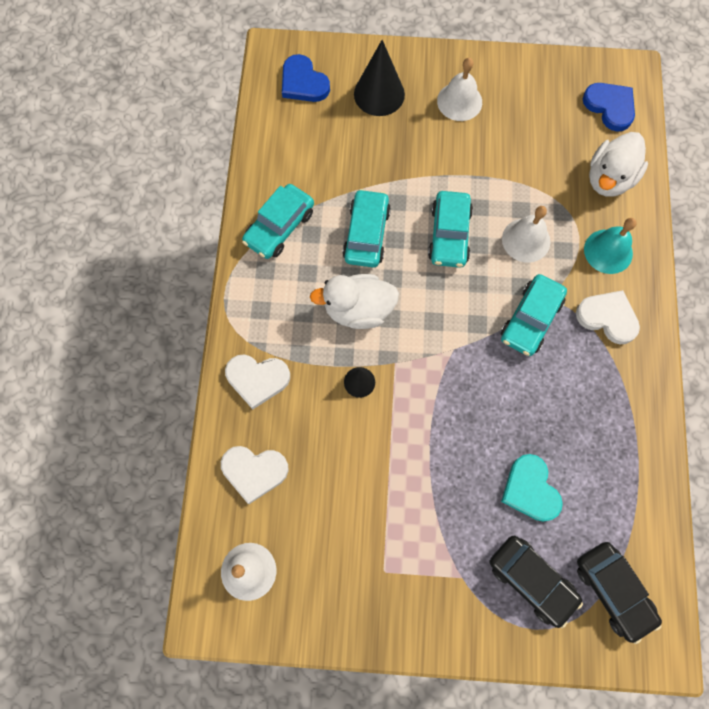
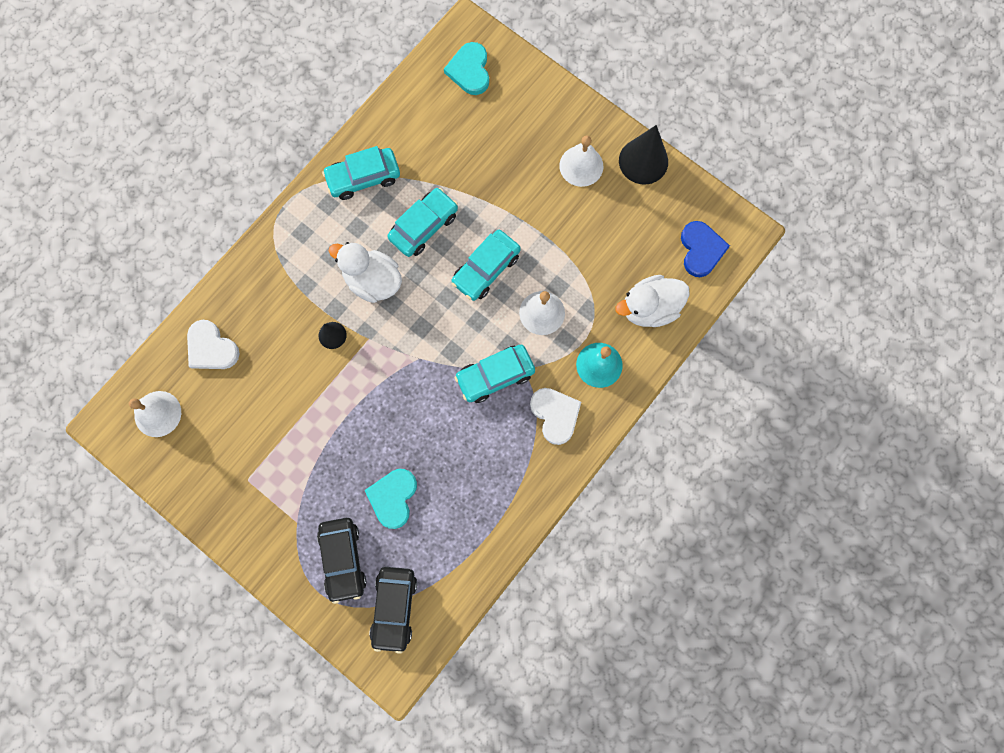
camera: 35 degrees right, 5 degrees up
white heart [225,355,290,410] -> none
blue heart [282,54,330,102] -> turquoise heart [444,42,489,95]
black cone [354,40,405,116] -> black cone moved to [619,125,668,185]

